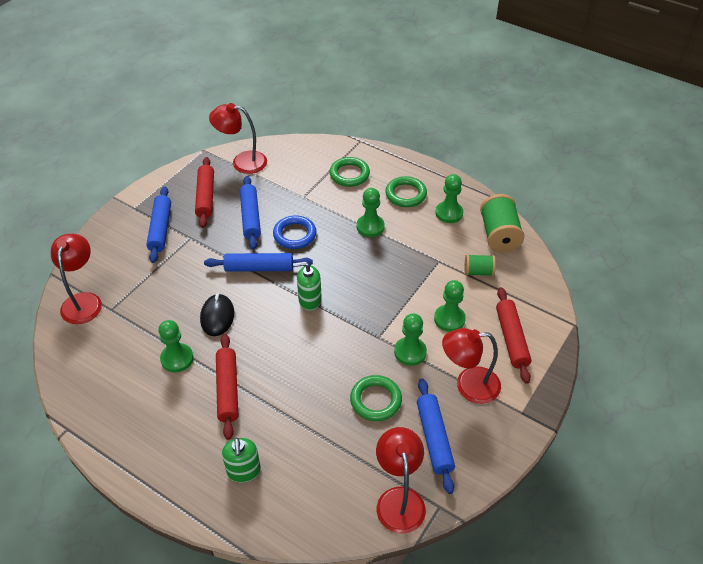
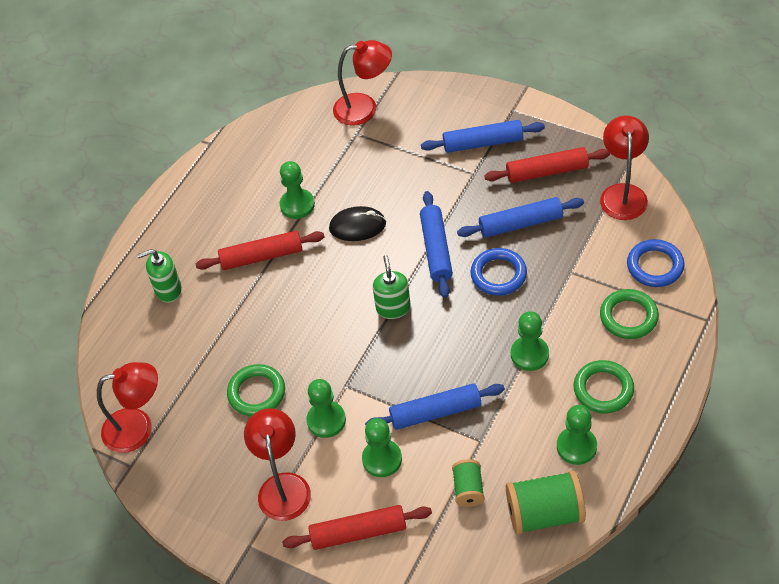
camera: 90 degrees right, 5 degrees up
blue rolling pin [417,378,455,494] -> blue rolling pin moved to [365,384,505,430]
none -> blue ring [627,239,685,287]

